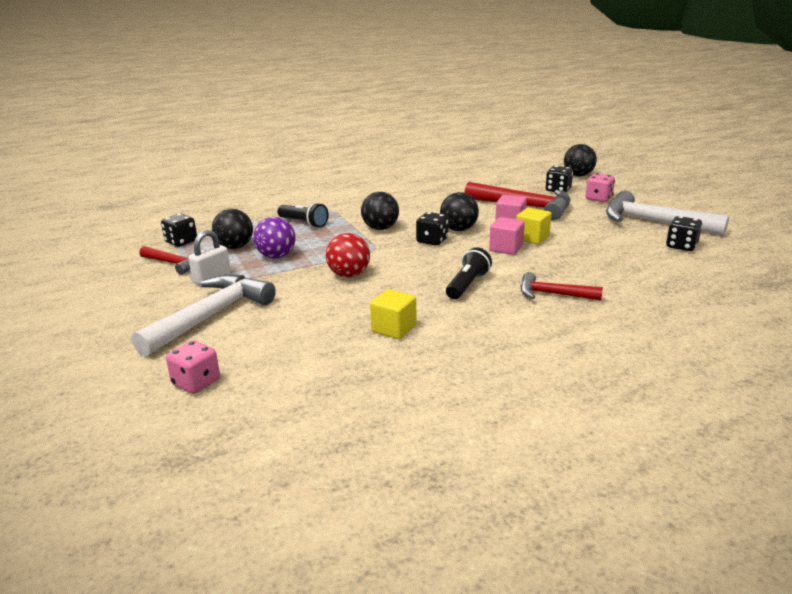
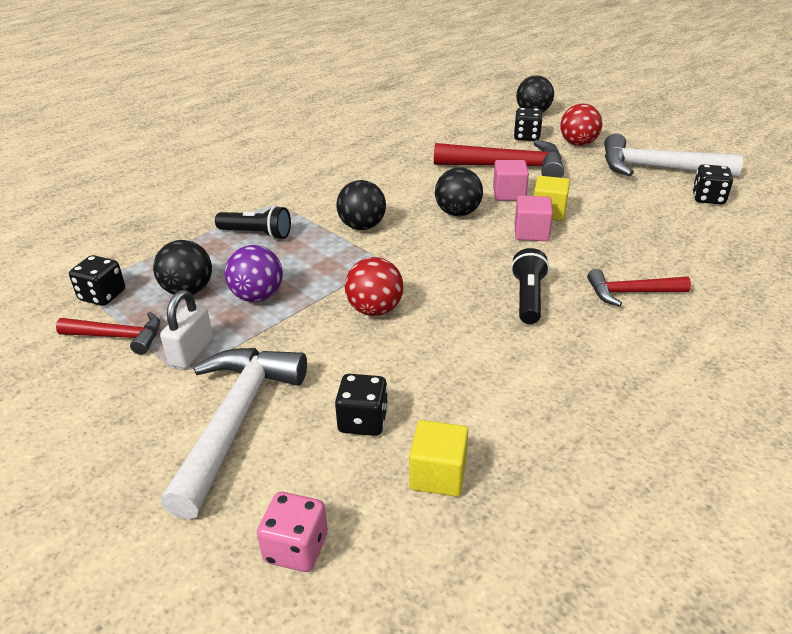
camera: 20 degrees left, 10 degrees up
yellow cube [370,289,417,339] -> yellow cube moved to [409,420,468,497]
black dice [416,212,448,246] -> black dice moved to [335,374,388,436]
pink dice [585,173,615,202] -> red ball [560,103,602,146]

